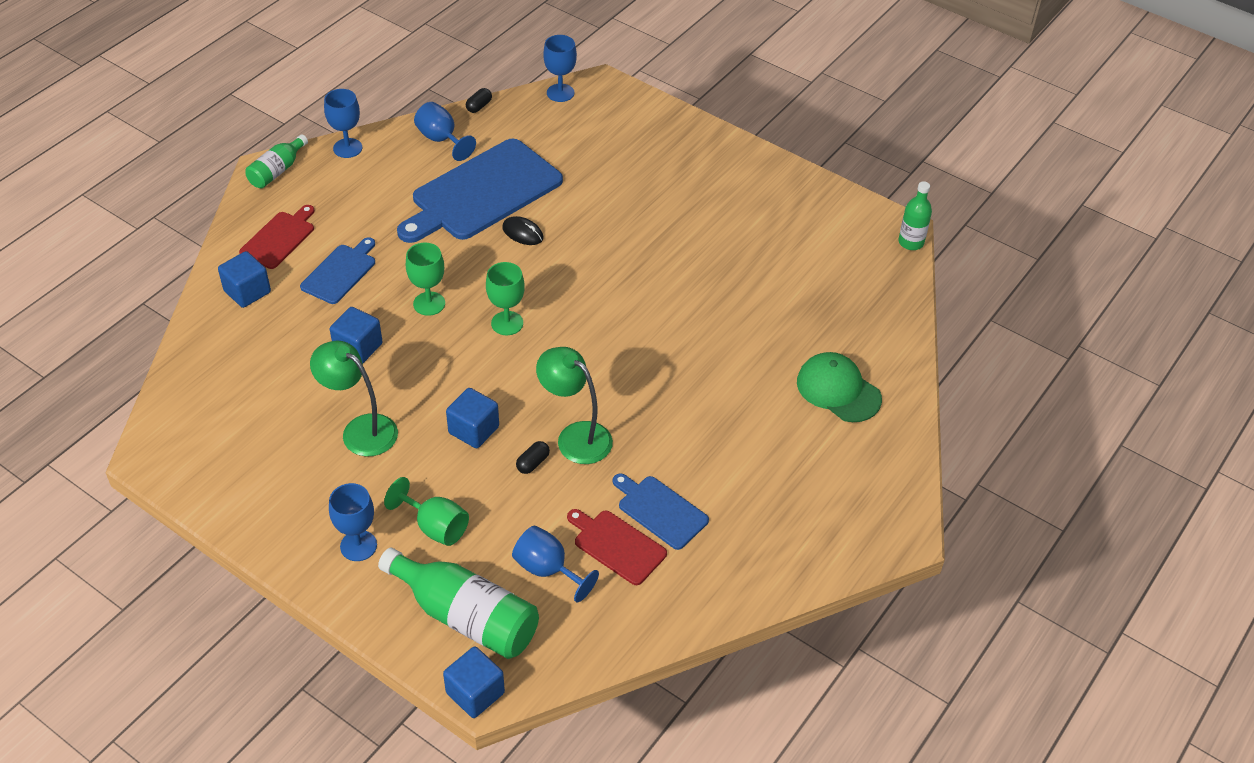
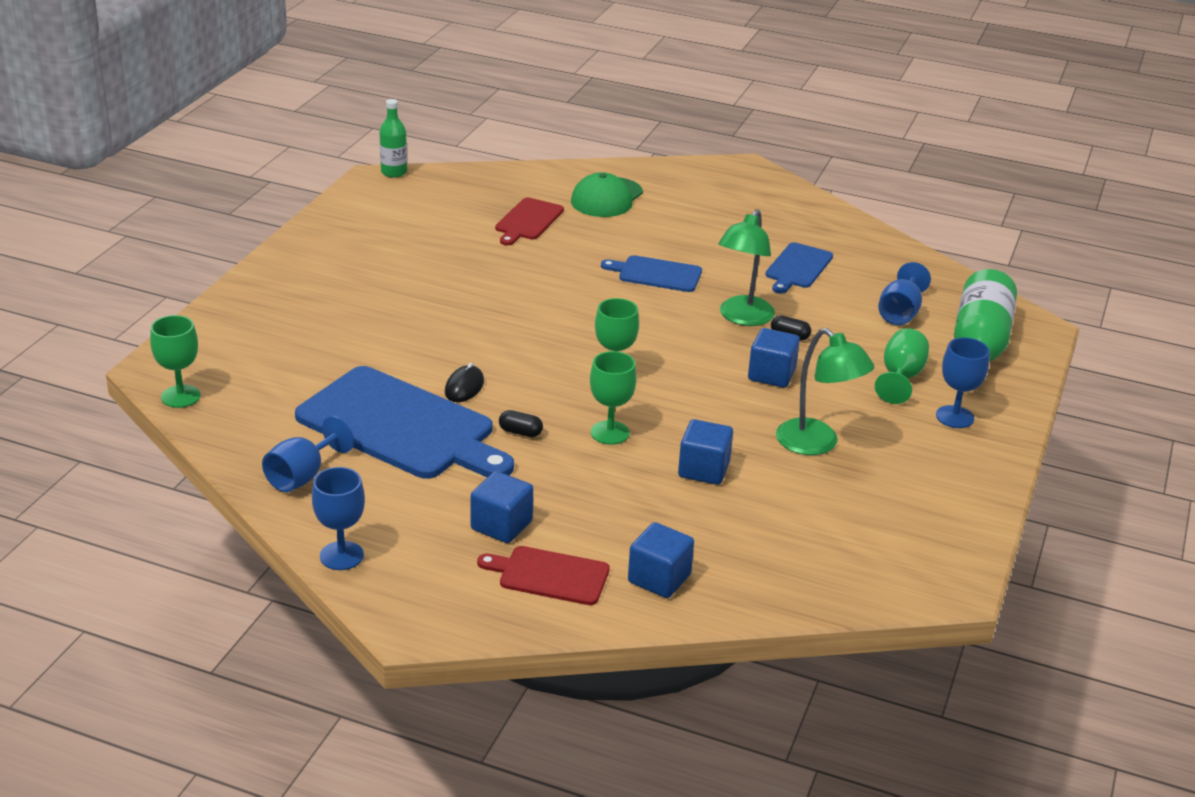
camera: 105 degrees left, 15 degrees down
green bottle [245,135,308,188] -> none
blue cutting board [300,237,375,304] -> blue cutting board moved to [601,255,702,292]
green lamp [310,341,398,456] -> green lamp turned 60 degrees counterclockwise [776,328,874,455]
blue cube [443,647,505,718] -> blue cube moved to [471,471,533,543]
black capsule [466,88,492,113] -> black capsule moved to [499,410,543,437]
blue goblet [543,35,577,102] -> green goblet [150,315,201,408]
red cutting board [567,509,667,585] -> red cutting board moved to [495,198,564,246]

